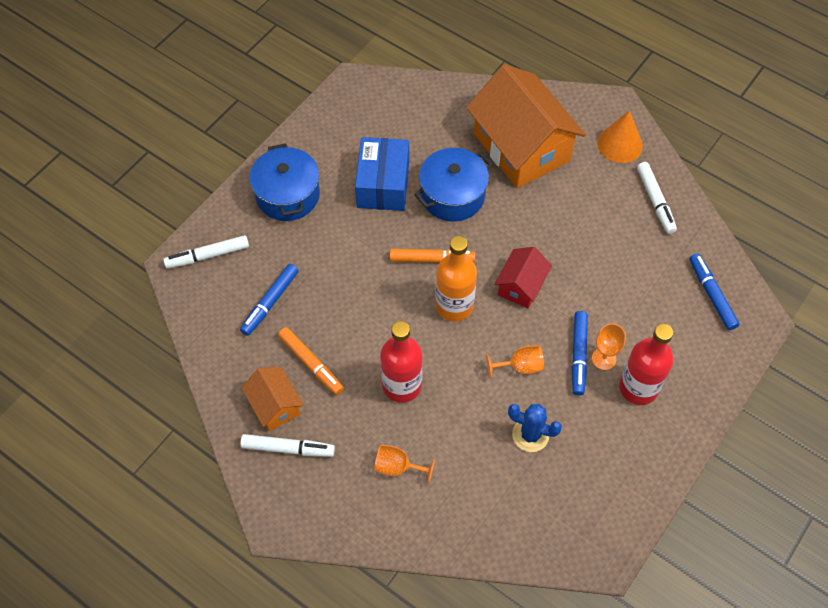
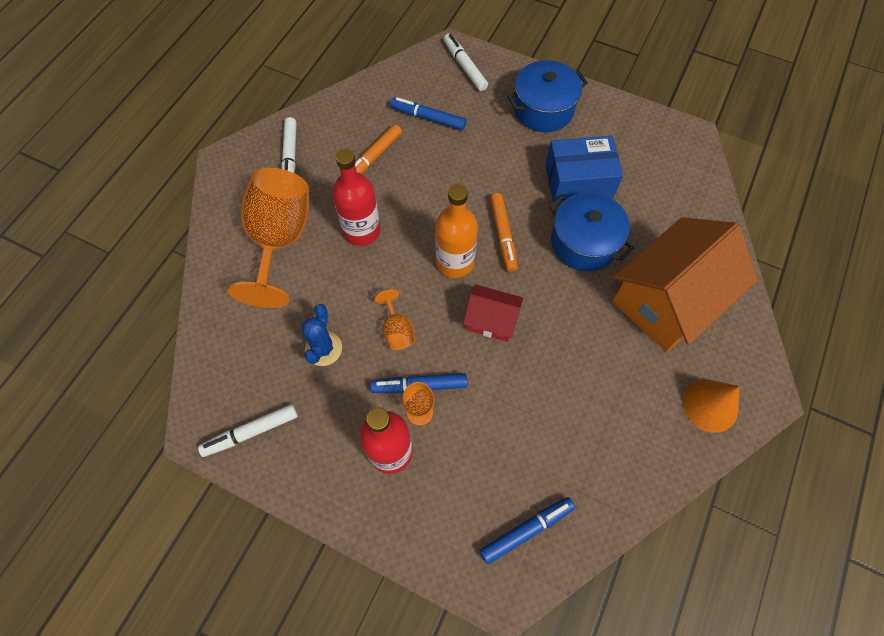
camera: 80 degrees right, 5 degrees up
orange house [241,367,304,431] -> none
orange goblet [374,445,435,484] -> orange goblet [227,168,309,308], size x2.34
white marker [637,162,677,234] -> white marker moved to [198,404,298,457]

